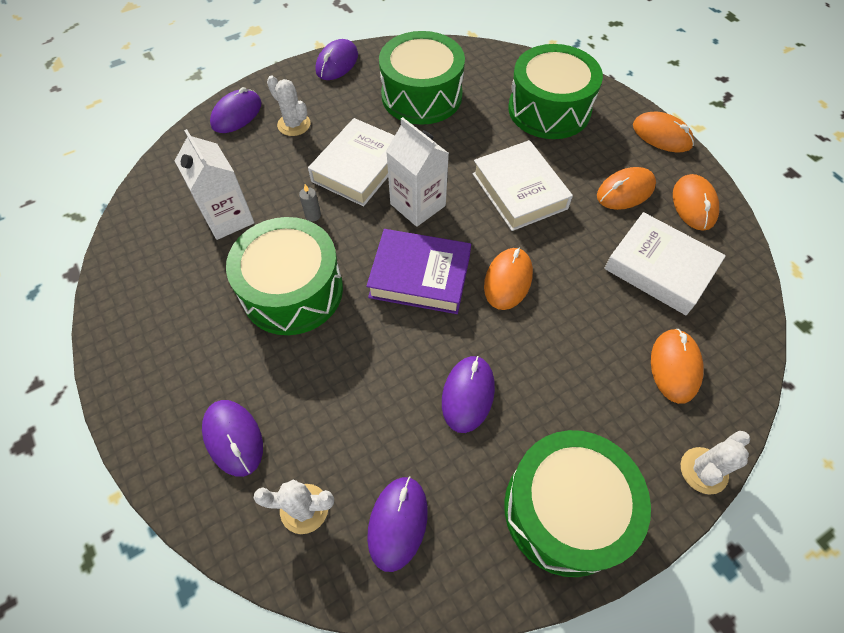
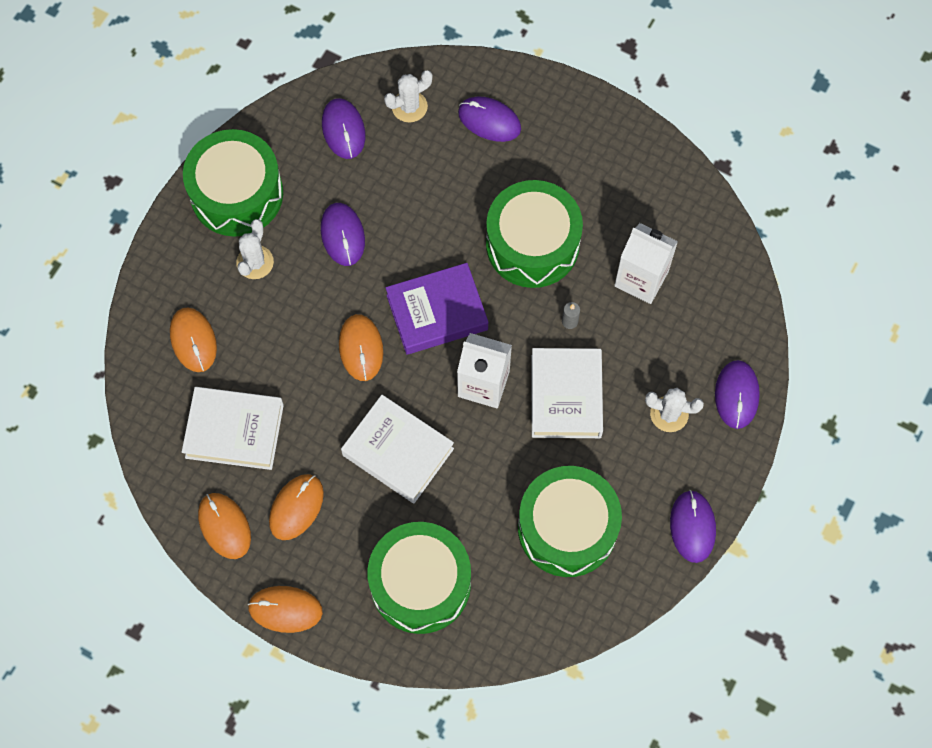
camera: 150 degrees right, 10 degrees up
white cactus [681,431,750,495] -> white cactus moved to [236,219,274,279]

